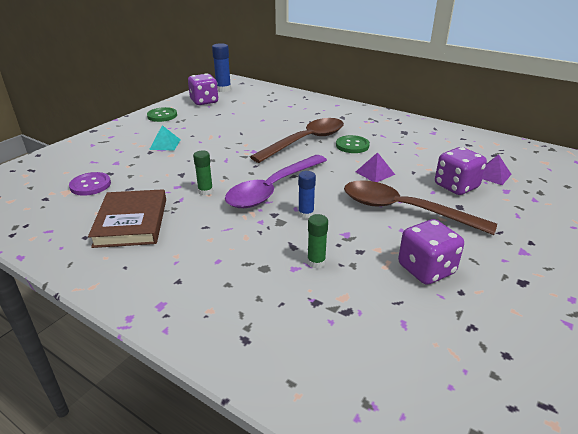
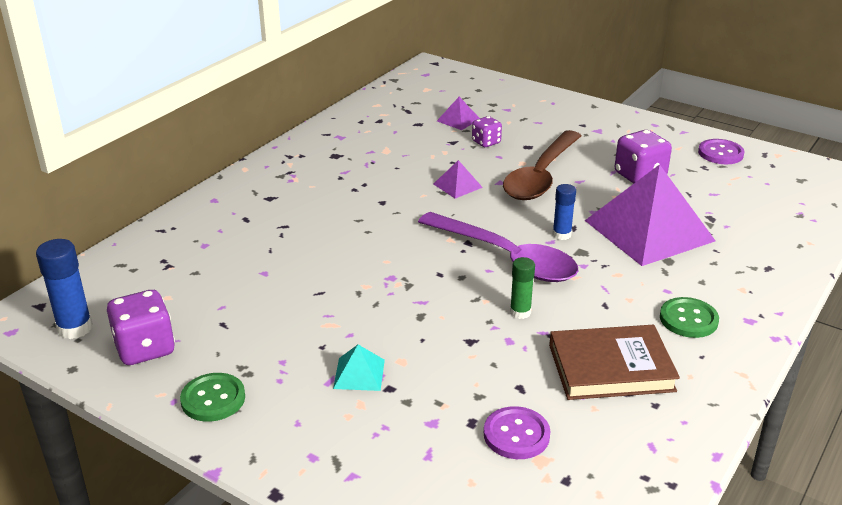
camera: 90 degrees left, 0 degrees up
brown spoon [250,118,344,163] -> none
green glue stick [307,214,328,268] -> purple pyramid [585,164,715,266]
green button [336,135,370,153] -> green button moved to [660,297,719,338]
purple dice [435,147,487,195] -> purple dice [472,116,502,147], size x0.60
none -> purple button [698,139,745,164]

